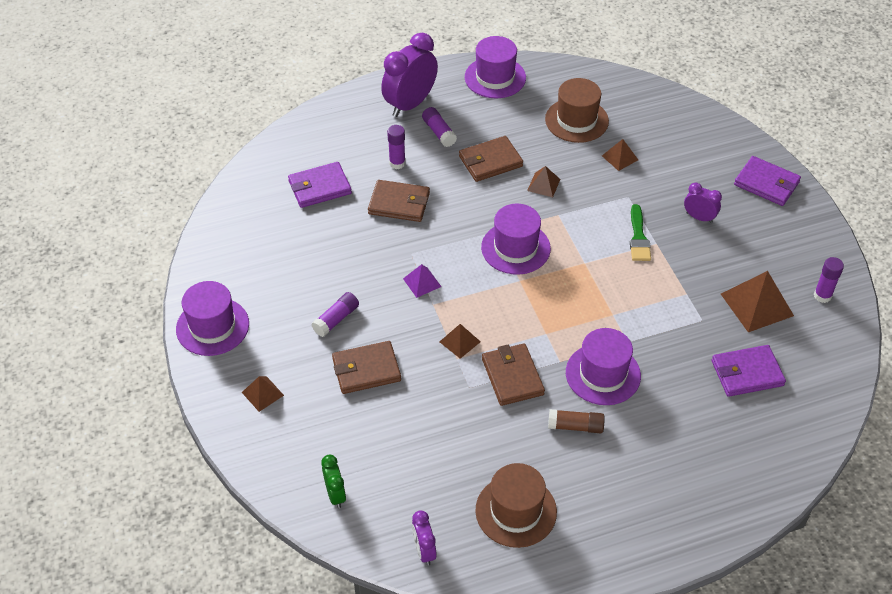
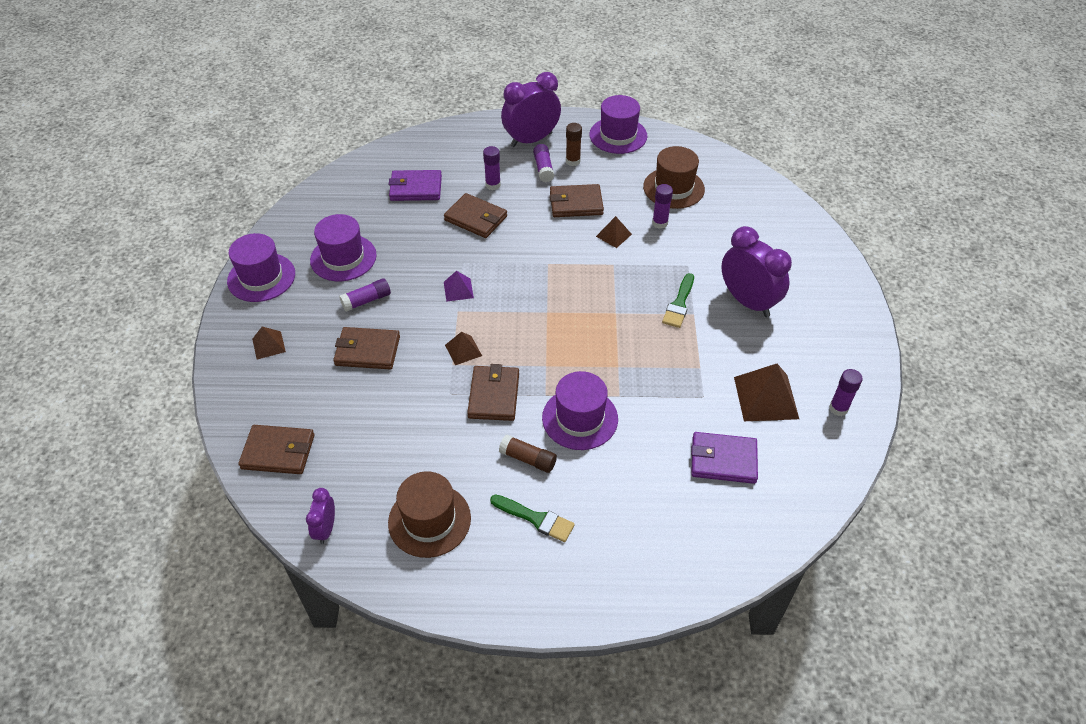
camera: 20 degrees right, 0 degrees up
green clock [321,455,346,508] -> brown wallet [238,425,314,474]
purple hat [481,204,551,275] -> purple hat moved to [310,214,377,281]
brown pyramid [602,139,638,171] -> none
purple clock [684,183,722,223] -> purple clock [721,226,792,317], size x1.94
purple wallet [734,156,801,206] -> none
none -> green brush [490,494,575,542]
none -> brown glue stick [566,123,582,166]
none -> purple glue stick [652,184,673,229]

